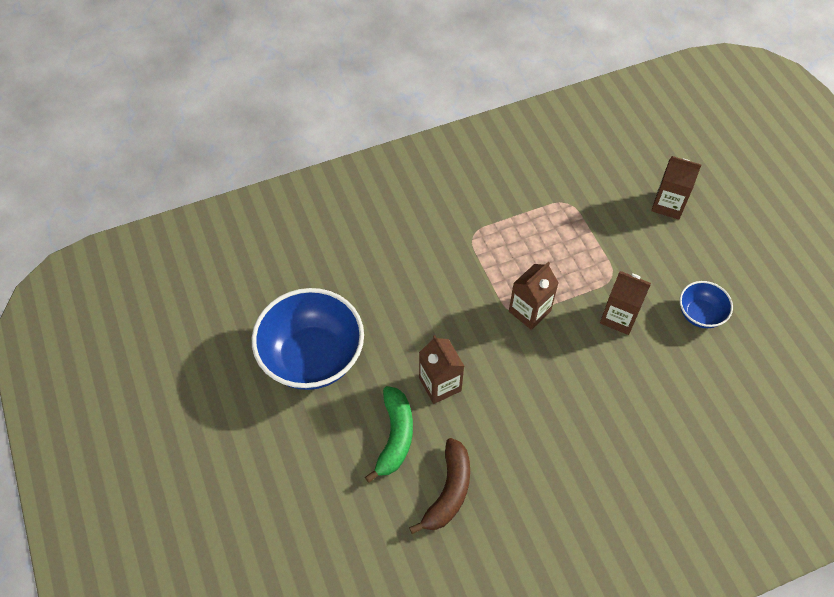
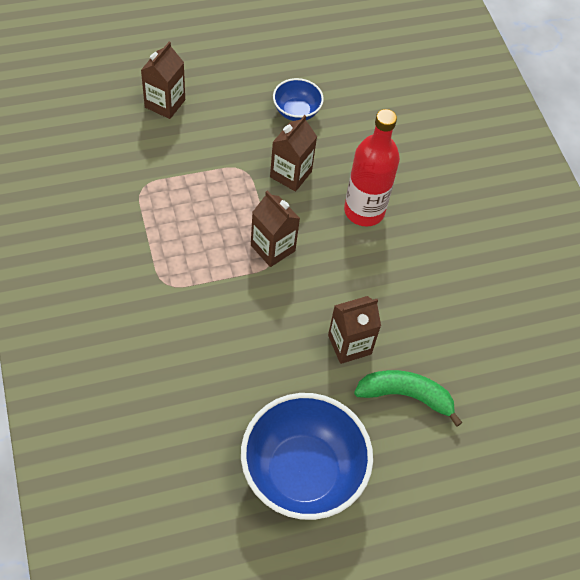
camera: 90 degrees left, 0 degrees up
brown banana [409,438,470,534] -> none
none -> red bottle [344,109,400,227]

